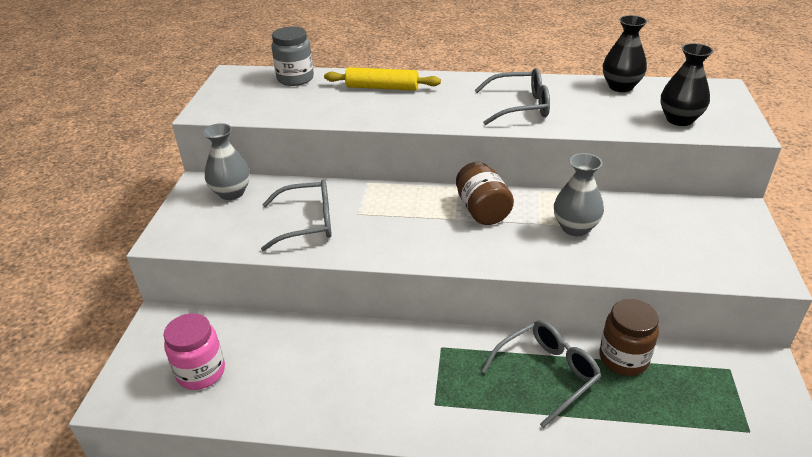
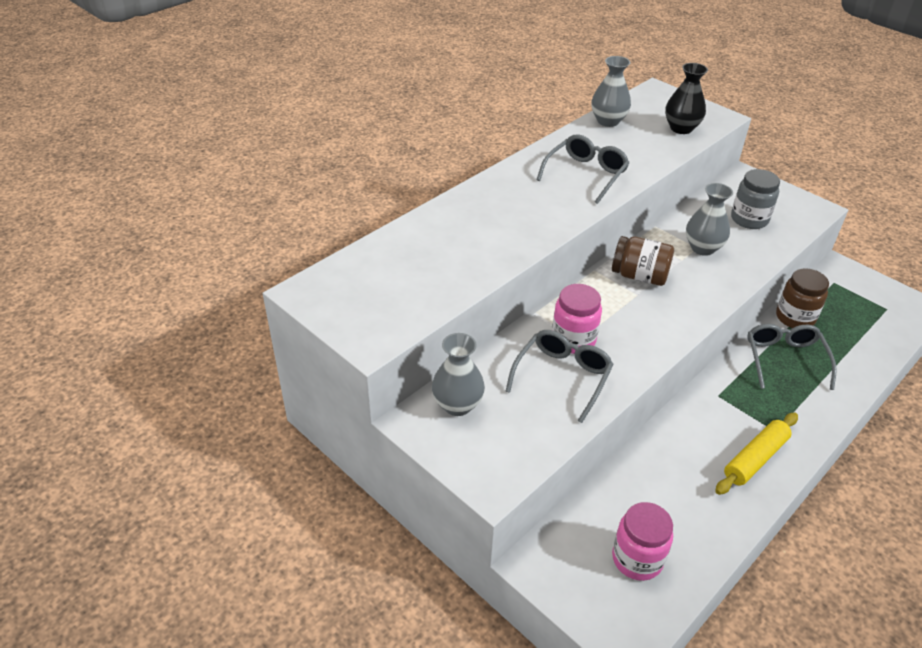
camera: 55 degrees left, 5 degrees up
grey jar [271,26,314,86] -> grey jar moved to [731,169,780,229]
yellow rolling pin [324,67,441,91] -> yellow rolling pin moved to [715,413,798,495]
black vase [603,15,648,92] -> grey vase [592,56,631,127]
none -> pink jar [552,284,602,354]

